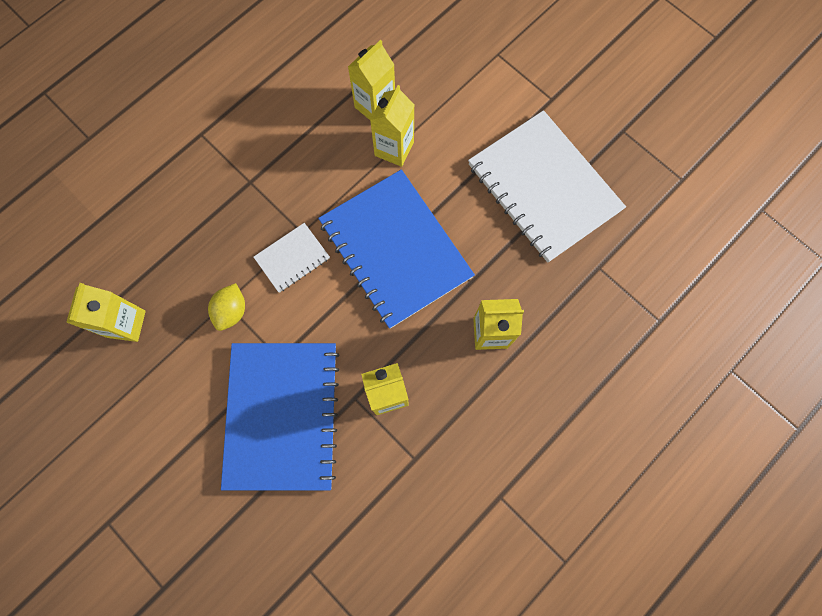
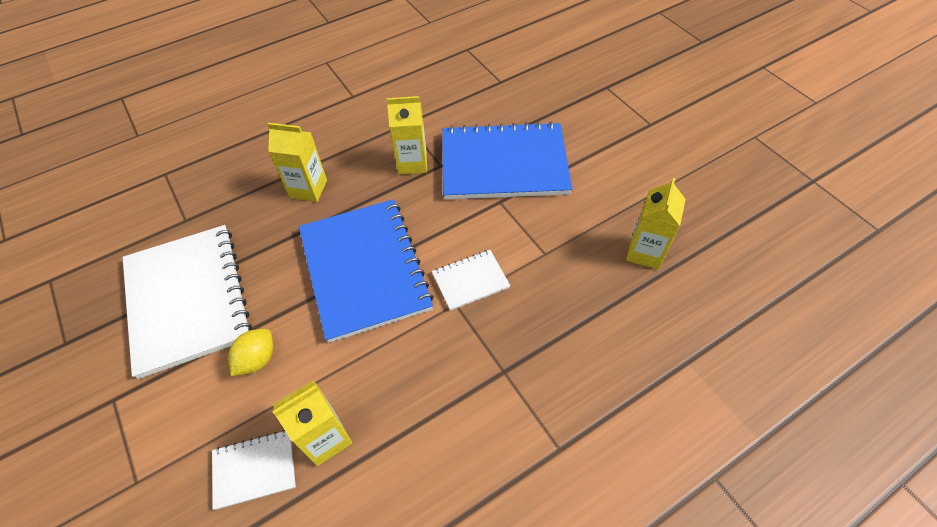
camera: 165 degrees left, 20 degrees down
yellow lemon [208,283,245,331] -> yellow lemon moved to [228,329,273,376]
blue notebook [221,343,340,491] -> blue notebook turned 75 degrees clockwise [442,122,572,200]
yellow carton [370,85,415,167] -> none
none -> white notebook [212,430,296,510]

